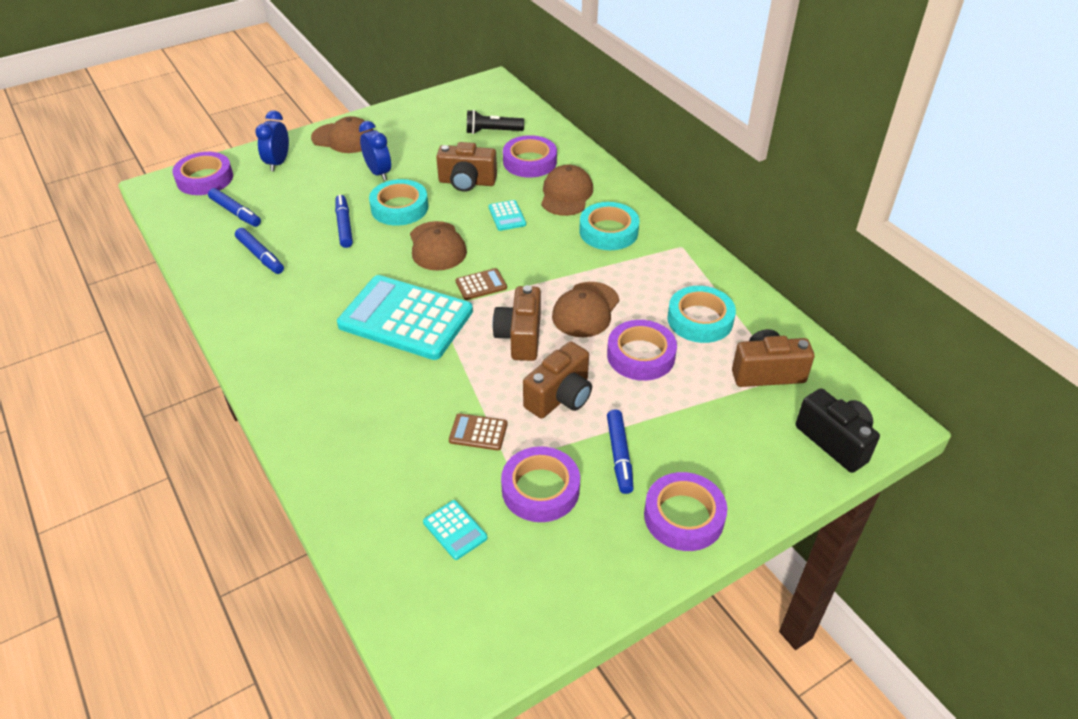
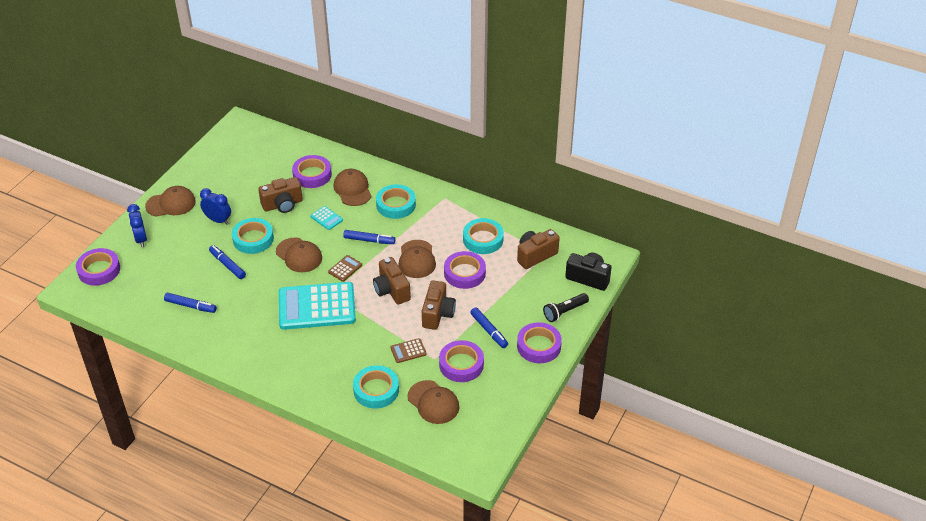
camera: 30 degrees left, 0 degrees up
blue marker [208,188,261,227] -> blue marker moved to [343,230,395,244]
turquoise calculator [423,500,488,560] -> brown cap [407,380,459,424]
black flashlight [467,110,524,134] -> black flashlight moved to [543,293,589,322]
none -> turquoise tape [353,365,399,409]

